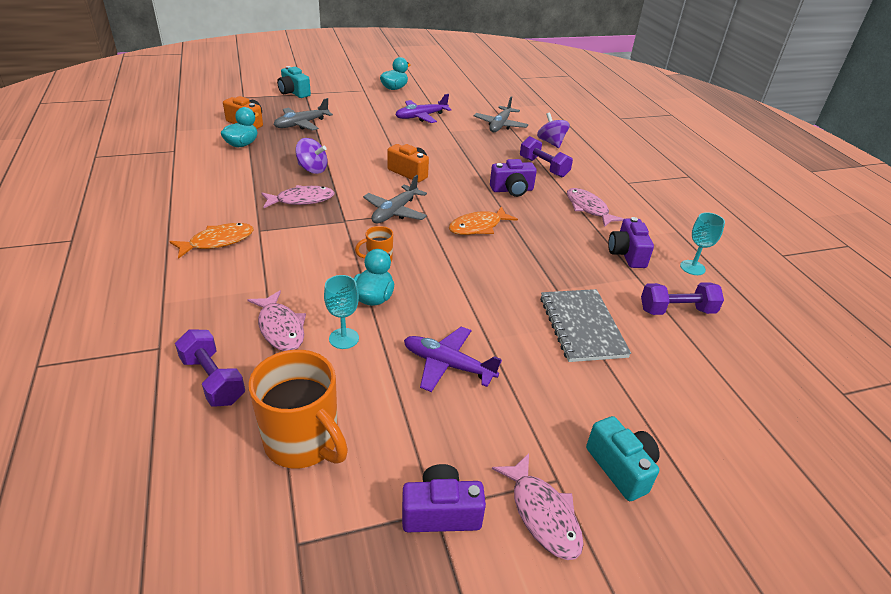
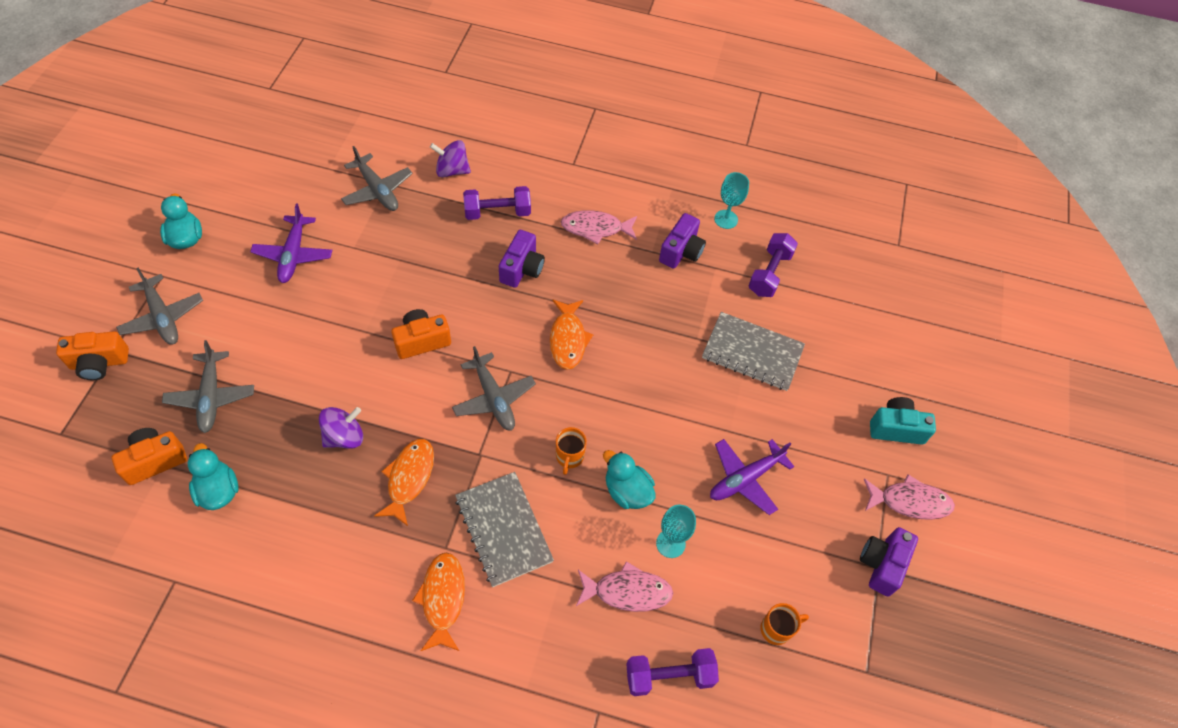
camera: 60 degrees left, 20 degrees up
orange mug [249,350,348,468] -> orange mug [760,603,809,645], size x0.48
pink fish [261,185,335,208] -> orange fish [374,439,434,526]
turquoise camera [277,66,311,98] -> orange camera [56,331,129,380]
purple camera [608,217,654,268] -> purple camera turned 90 degrees counterclockwise [659,213,706,269]
none -> grey plane [116,268,203,345]
none -> grey notebook [455,472,554,587]

